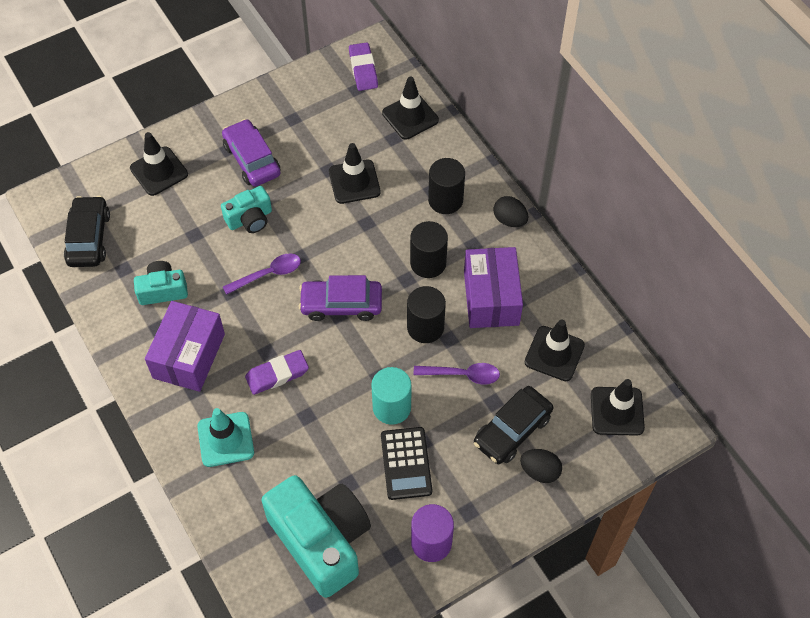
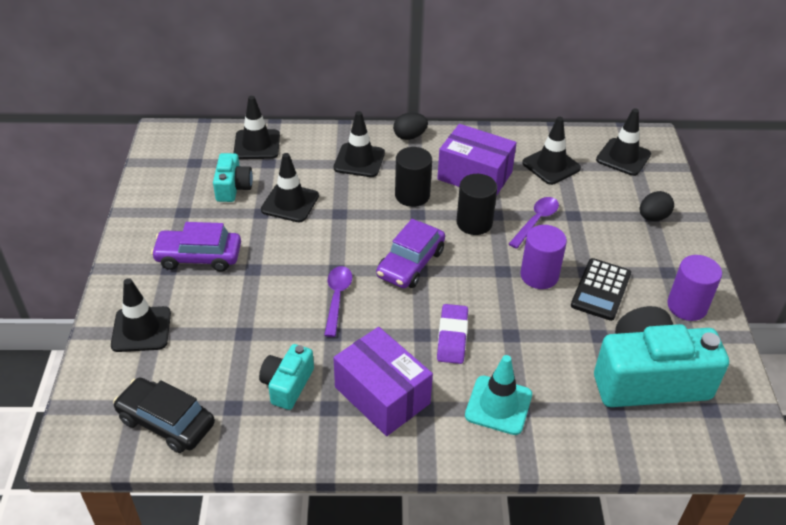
camera: 60 degrees left, 15 degrees down
turquoise camera [221,186,272,233] -> turquoise camera moved to [213,153,253,202]
purple eraser [349,42,378,91] -> none
turquoise cylinder [371,367,411,425] -> purple cylinder [520,225,567,289]
black calculator [381,427,432,500] -> black calculator turned 90 degrees clockwise [571,258,631,321]
black cylinder [428,158,465,214] -> black traffic cone [334,111,385,177]
black car [474,386,553,464] -> none

